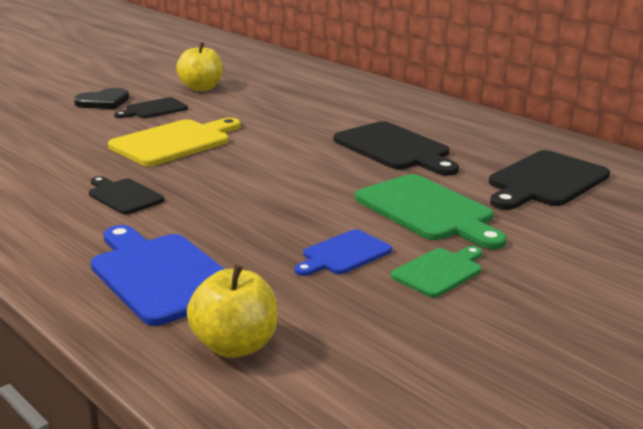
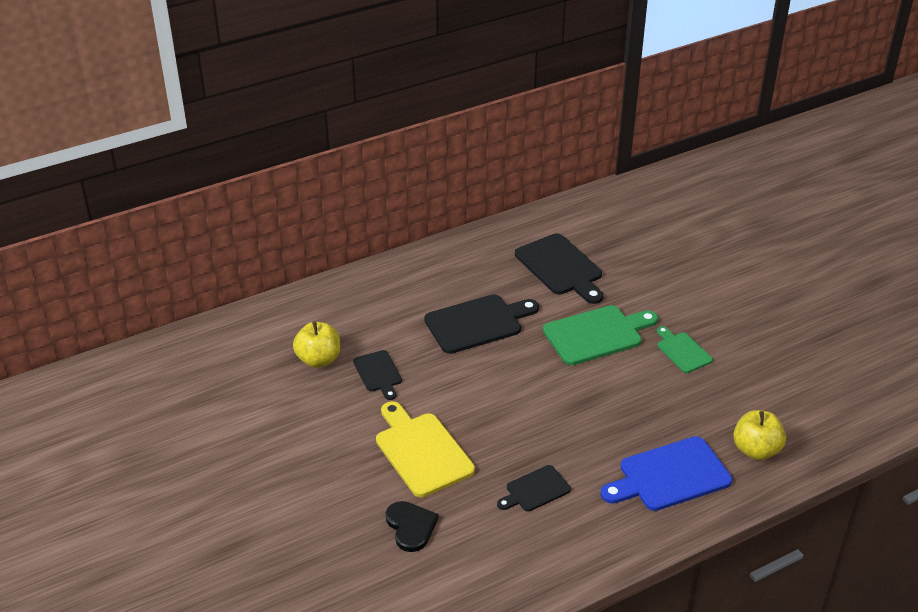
camera: 75 degrees left, 15 degrees up
black heart [74,88,129,109] -> black heart moved to [386,501,439,552]
black cutting board [114,97,188,118] -> black cutting board moved to [353,350,402,400]
yellow apple [176,42,223,91] -> yellow apple moved to [293,322,340,368]
blue cutting board [294,229,392,276] -> none

